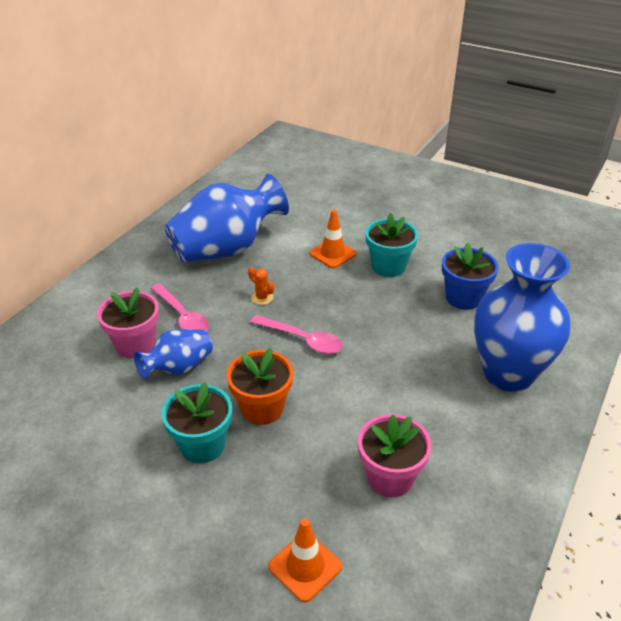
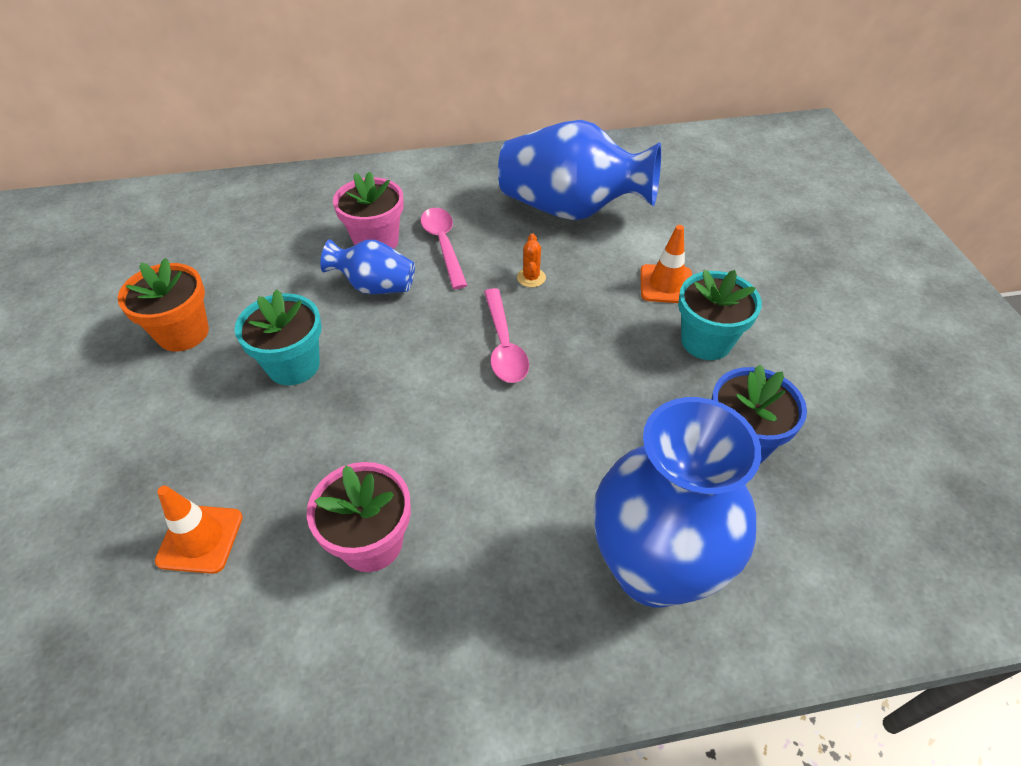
camera: 50 degrees right, 10 degrees up
pink spoon [151,283,209,331] -> pink spoon turned 150 degrees clockwise [421,208,468,289]
orange flower pot [227,348,293,425] -> orange flower pot moved to [118,258,209,351]

